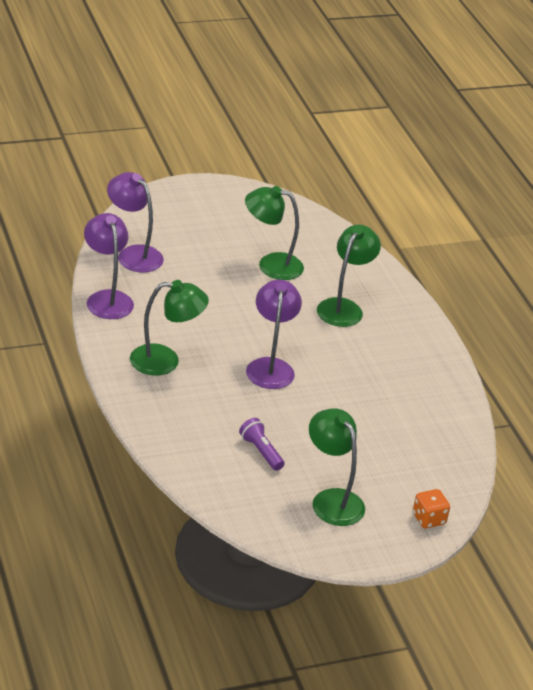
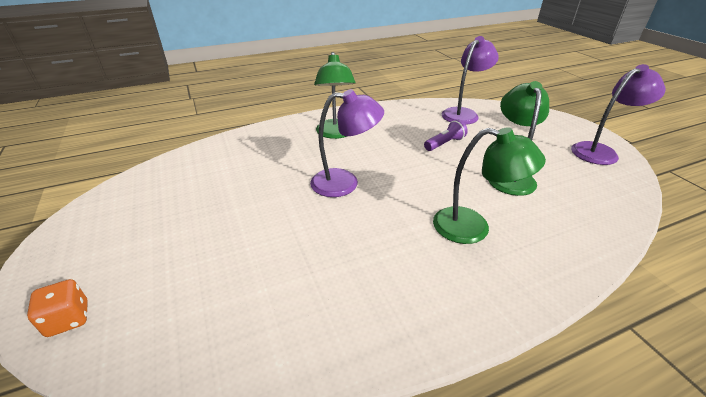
camera: 90 degrees right, 0 degrees up
purple lamp [84,213,134,319] -> purple lamp moved to [571,64,666,165]
purple flashlight [239,418,285,471] -> purple flashlight moved to [424,120,468,151]
green lamp [309,408,365,526] -> none

